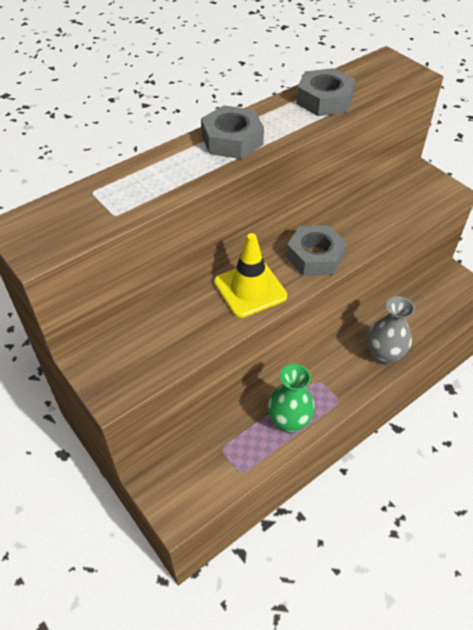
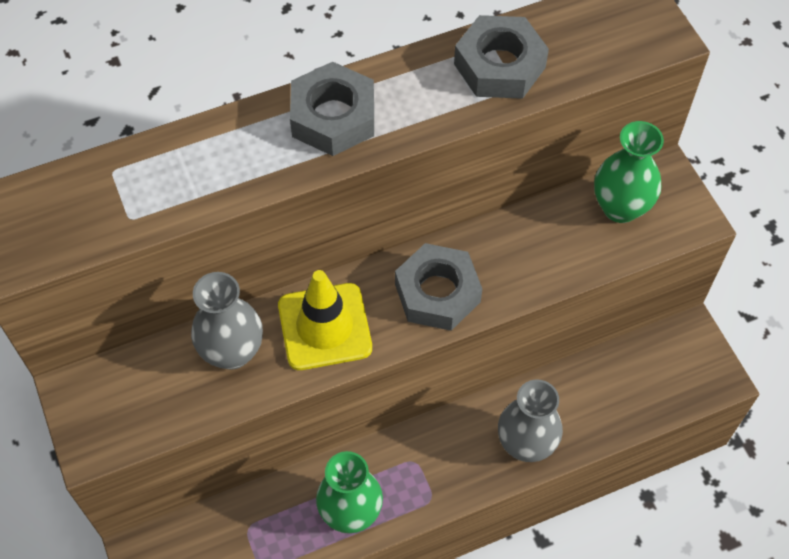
camera: 15 degrees right, 10 degrees up
none -> grey vase [191,272,263,370]
none -> green vase [594,121,664,223]

